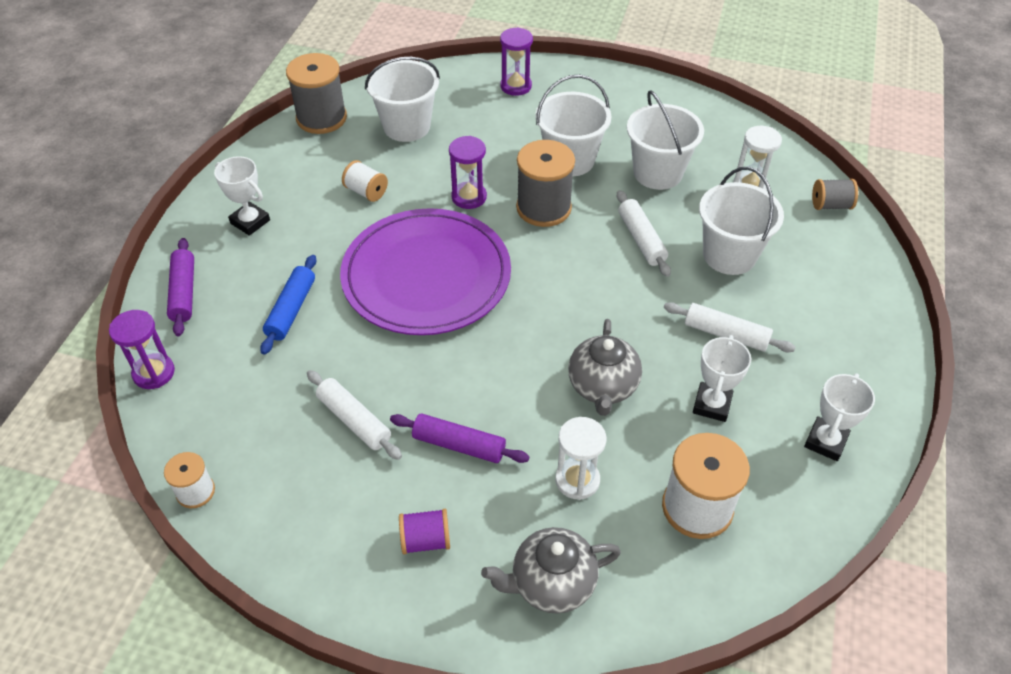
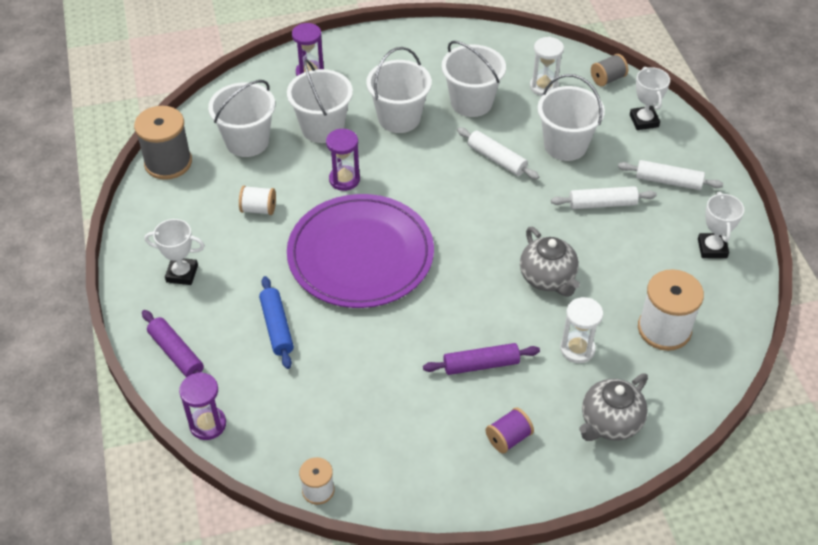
camera: 30 degrees left, 0 degrees up
white rolling pin [307,370,402,460] -> white rolling pin moved to [618,160,723,190]
grey spool [516,140,575,227] -> none
white trophy [693,335,751,422] -> white trophy moved to [630,67,670,130]
none -> white bucket [287,59,353,143]

